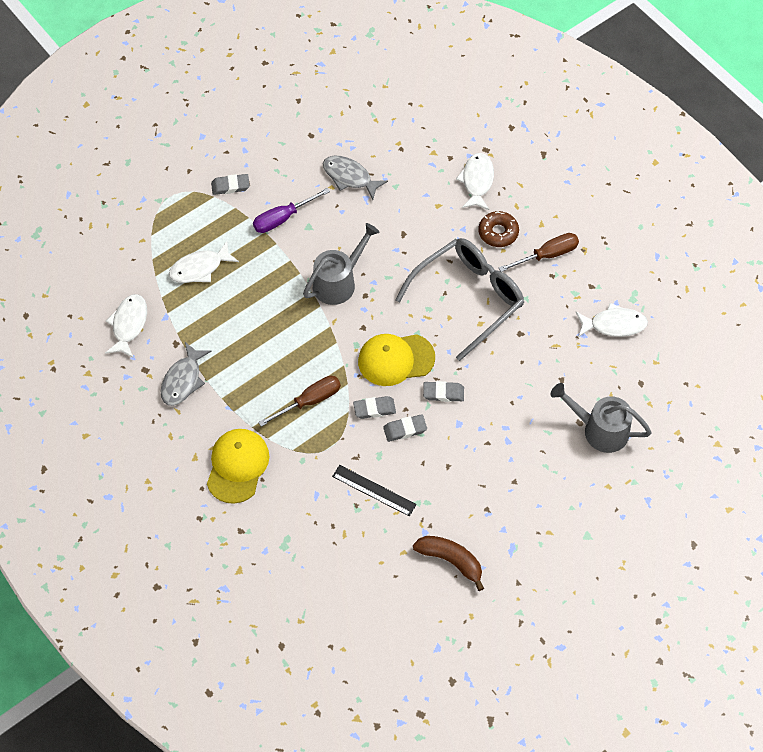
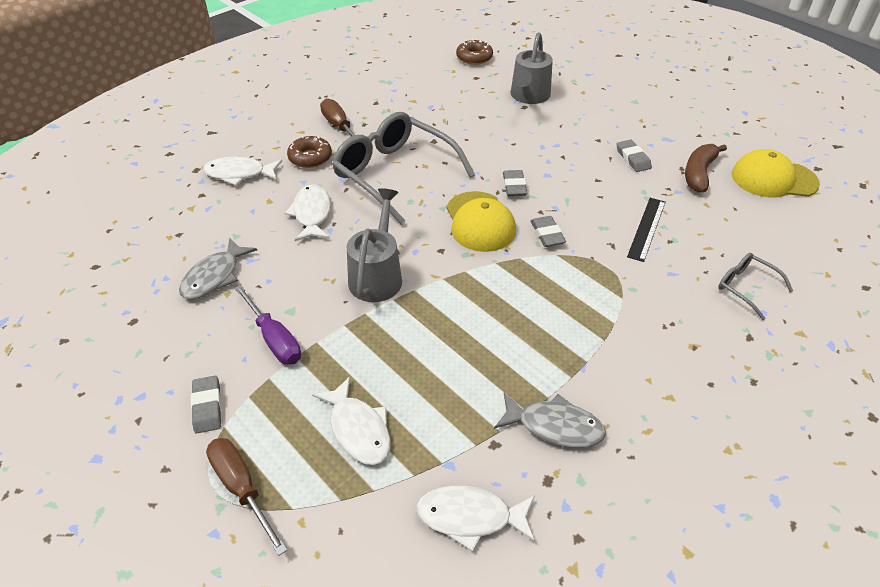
camera: 95 degrees left, 15 degrees down
yellow cap [207,429,269,504] -> yellow cap moved to [732,149,820,197]
brown screwdriver [258,376,341,427] -> brown screwdriver moved to [206,438,287,556]
grey watering can [303,223,380,305] -> grey watering can turned 60 degrees clockwise [347,188,402,302]
grey eraser [383,414,427,442] -> grey eraser moved to [616,140,652,172]
white fish [575,303,648,337] -> white fish moved to [285,184,331,241]
none -> brown donut [456,39,493,65]
none -> grey glasses [718,253,793,320]

